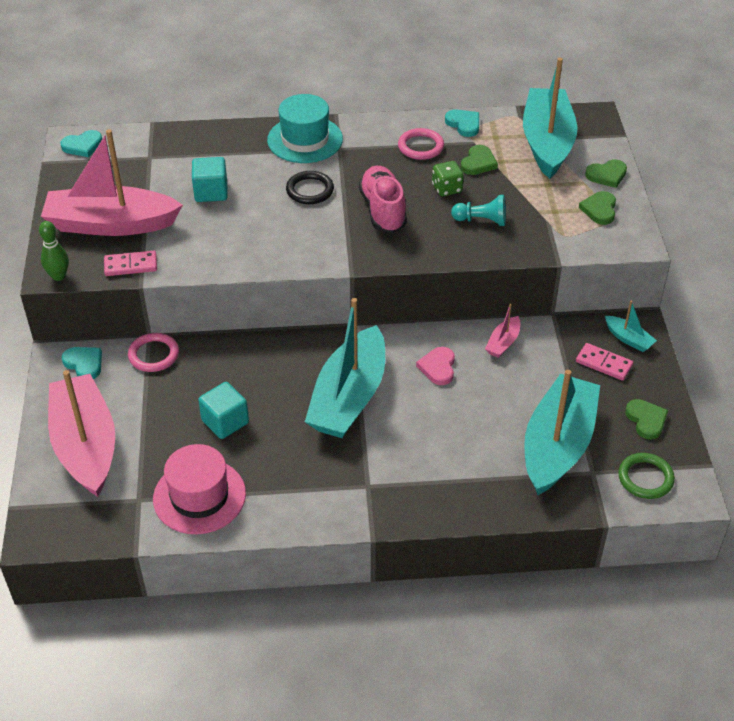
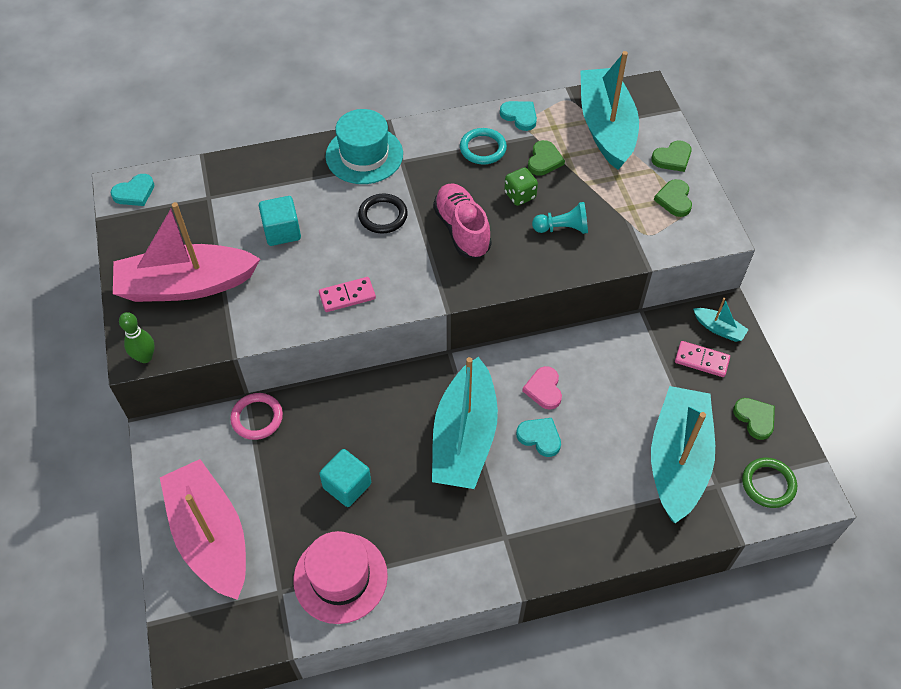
camera: 10 degrees left, 10 degrees up
turquoise heart [62,347,102,379] -> turquoise heart moved to [516,418,561,457]
pink domino [104,251,157,276] -> pink domino moved to [319,277,376,312]
pink ring [398,128,444,160] -> turquoise ring [460,128,507,165]
pink boat [485,304,520,358] -> none

